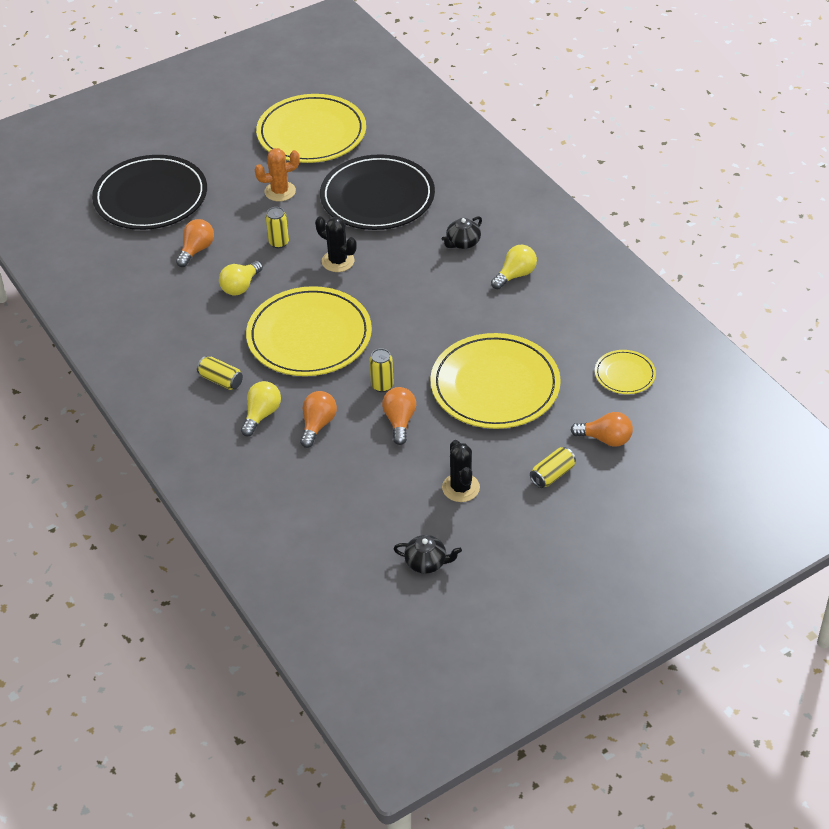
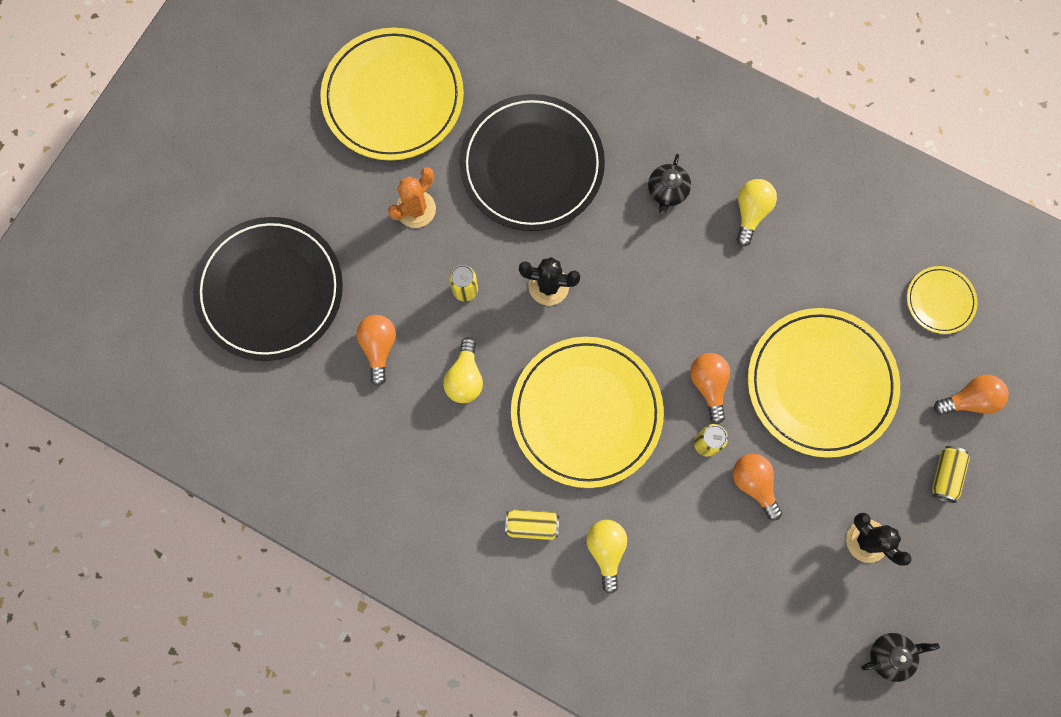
camera: 30 degrees left, 30 degrees up
orange light bulb [300,391,337,448] -> orange light bulb moved to [690,353,730,424]

